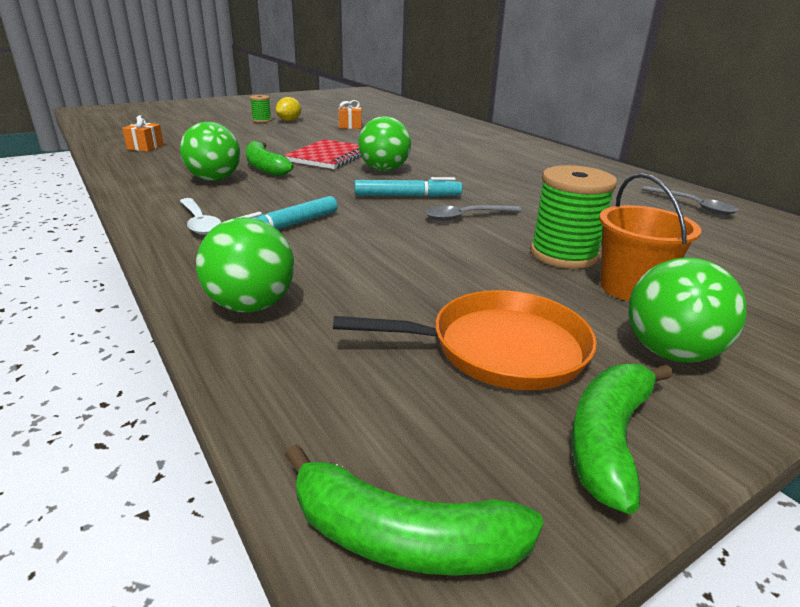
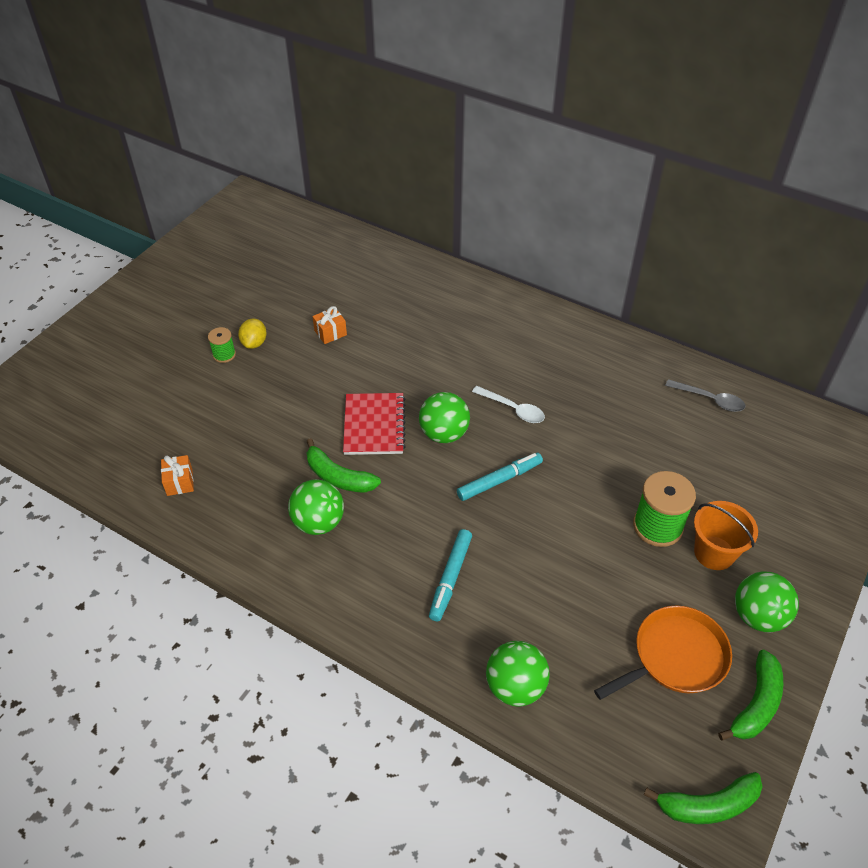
camera: 25 degrees left, 20 degrees up
white spoon [180,198,221,235] -> white spoon moved to [472,386,545,423]
grey spoon [425,205,522,221] -> none
green banana [571,364,673,514] -> green banana turned 150 degrees counterclockwise [718,650,783,741]

